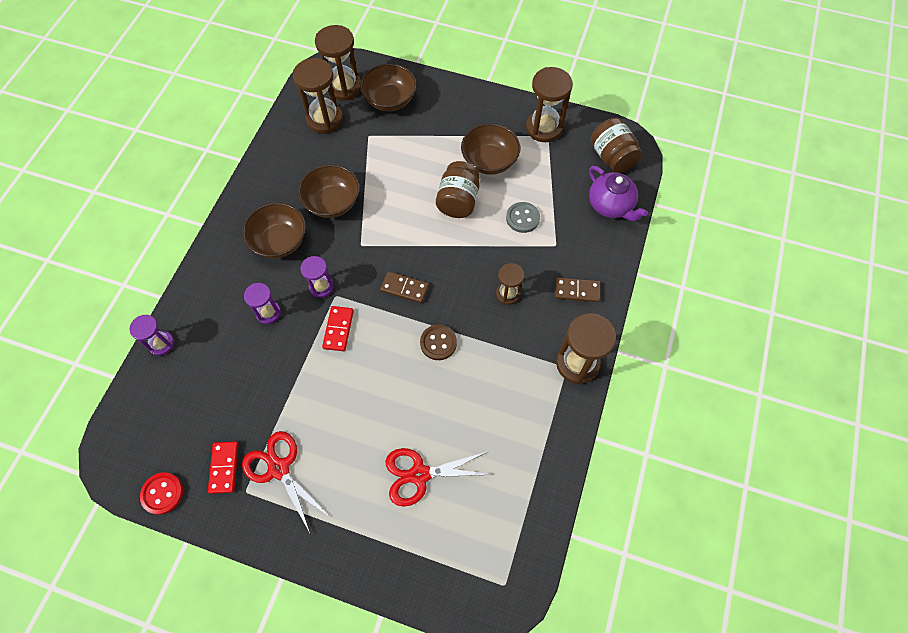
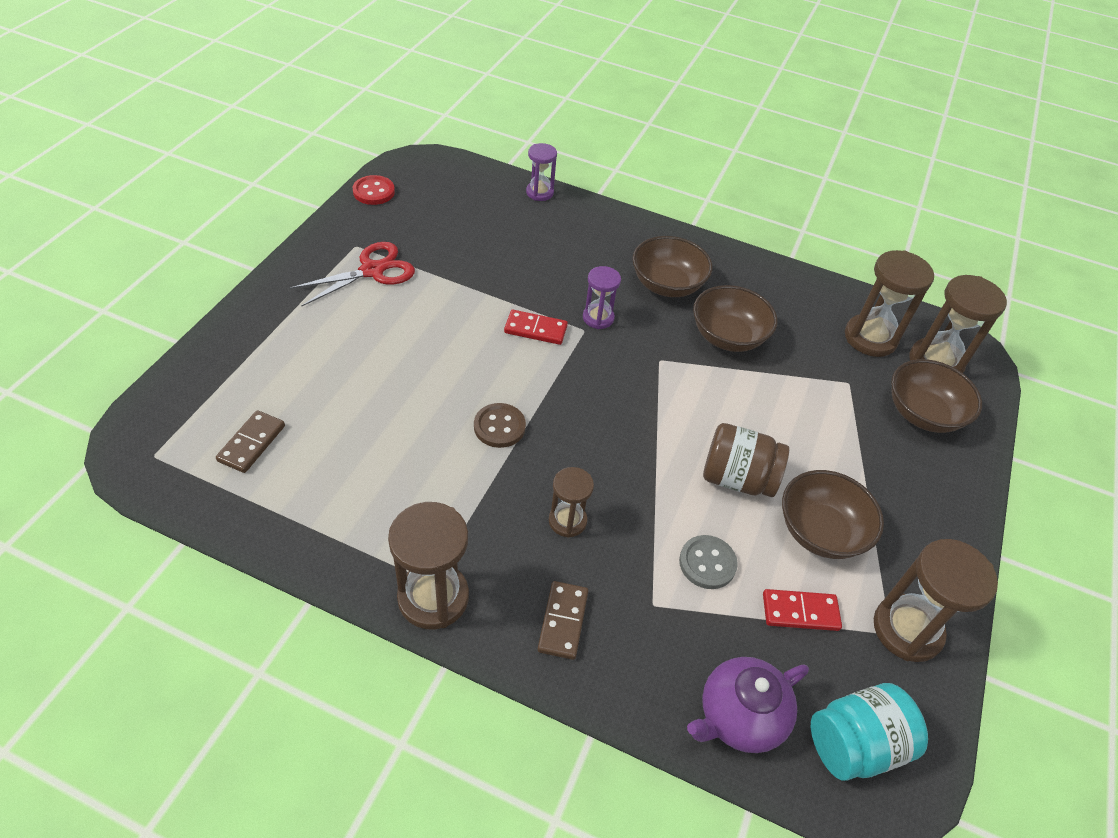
camera: 90 degrees right, 15 degrees down
red domino [208,441,239,494] -> red domino moved to [763,589,842,631]
purple hourglass [244,283,281,324] -> none
brown domino [380,271,429,303] -> brown domino moved to [216,410,285,473]
red scissors [385,448,494,507] -> none
brown jar [591,118,642,173] -> turquoise jar [811,683,928,781]

